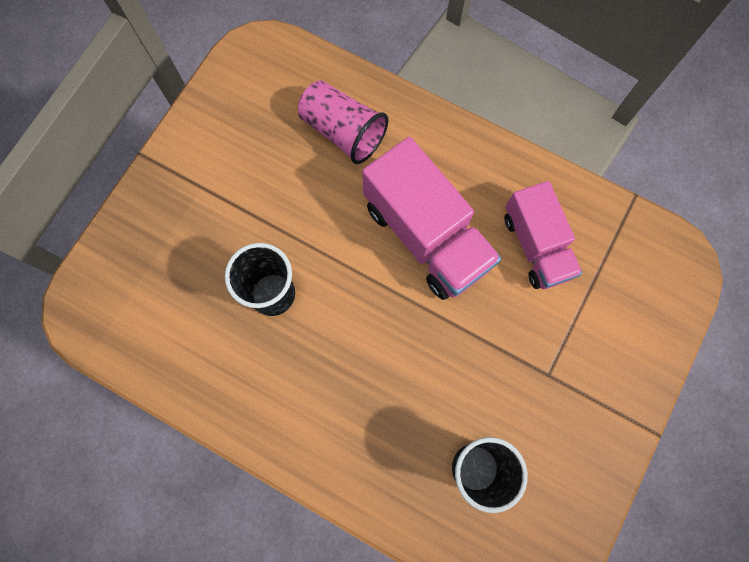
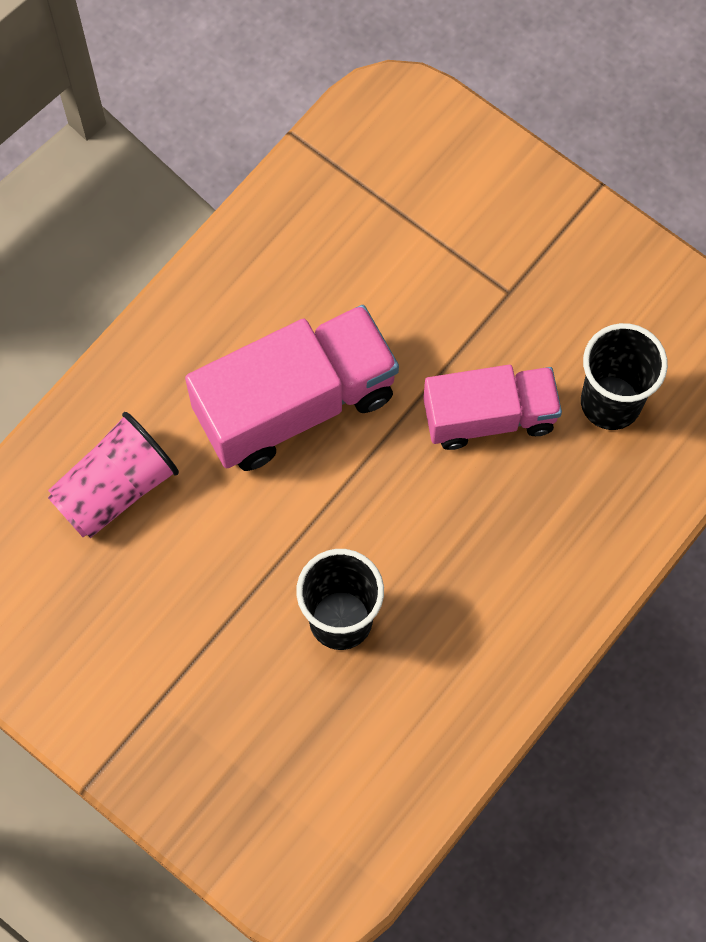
camera: 80 degrees left, 5 degrees down
pink truck [504,181,582,289] -> pink truck moved to [423,365,562,450]

